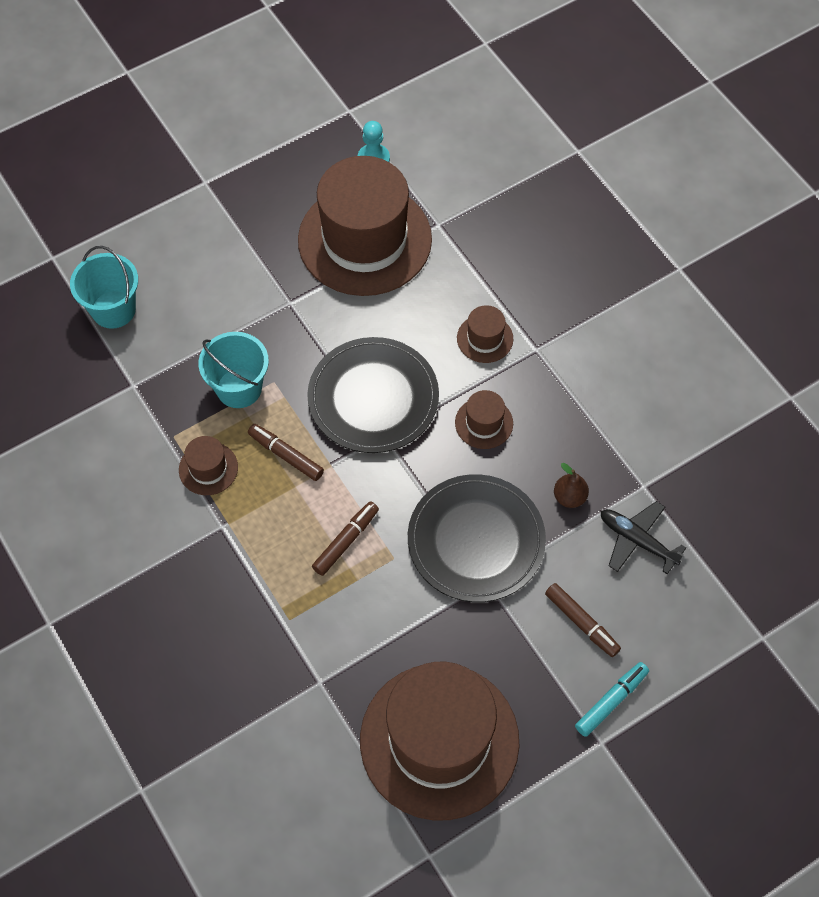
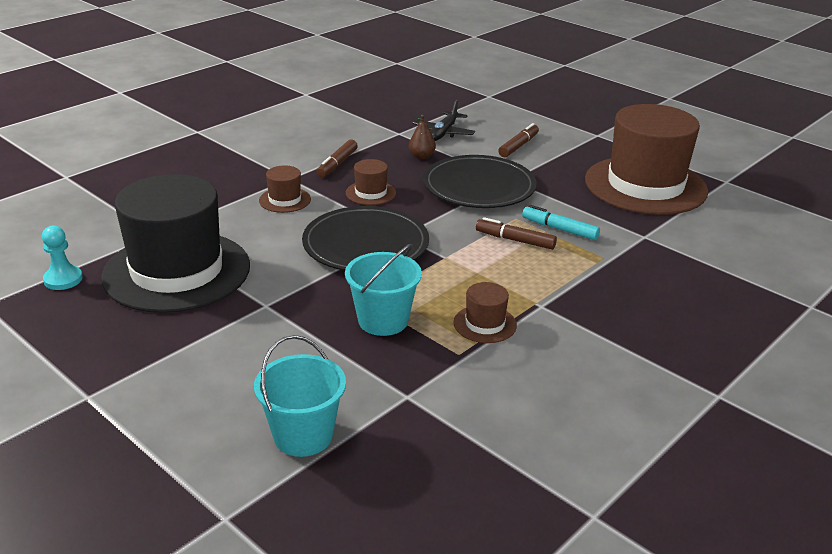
camera: 105 degrees left, 30 degrees down
brown marker [248,424,324,481] -> brown marker moved to [316,140,358,177]
brown hat [298,156,432,296] -> black hat [101,174,250,313]
turquoise marker [575,662,649,737] -> turquoise marker moved to [522,205,600,240]

